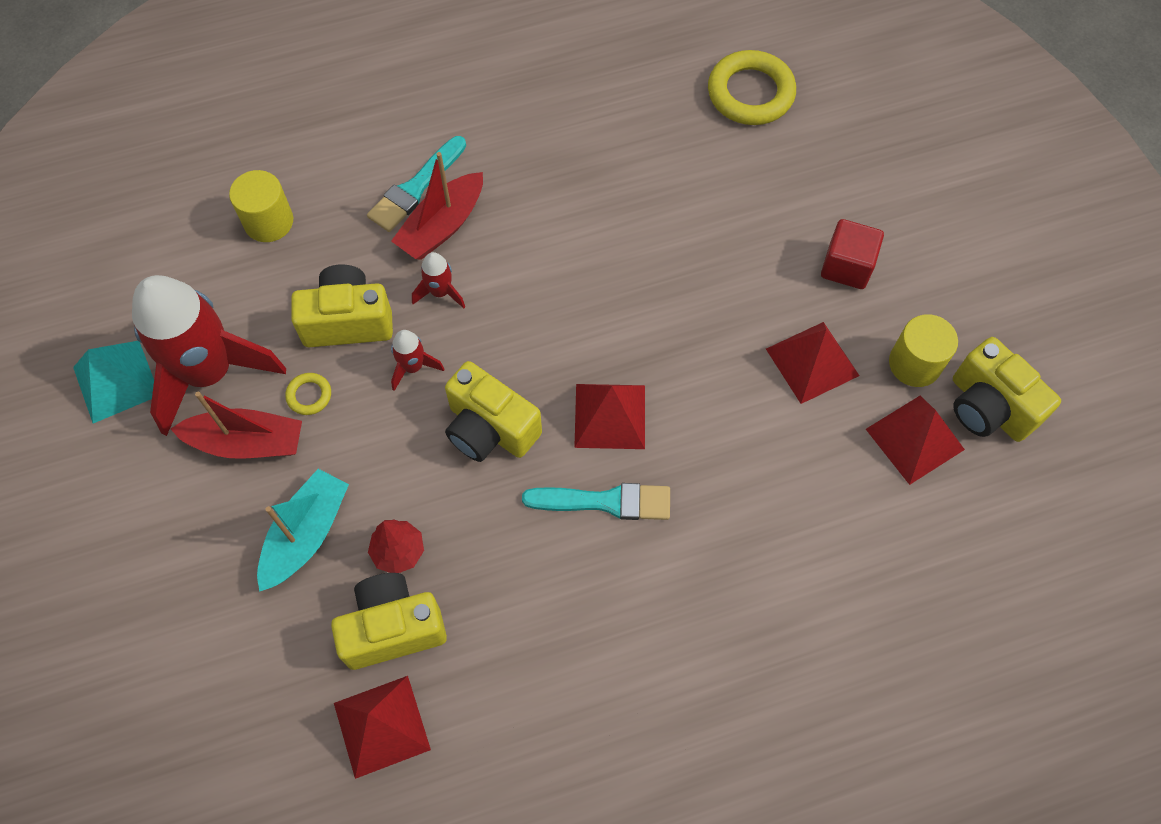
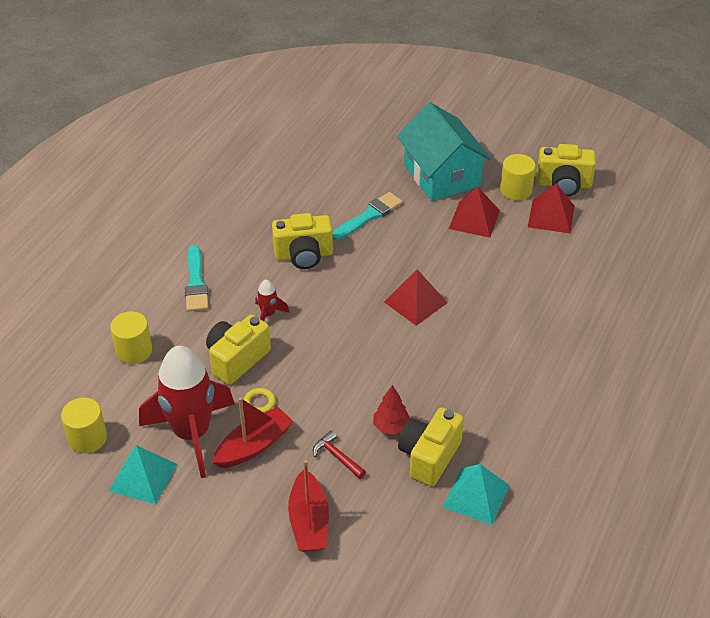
camera: 45 degrees left, 20 degrees down
turquoise boat [257,469,349,592] -> red hammer [313,430,366,479]
red pyramid [334,676,431,779] -> turquoise pyramid [443,464,510,525]
red boat [391,152,483,260] -> red boat moved to [288,460,329,552]
red rocket [391,330,444,391] -> none
yellow camera [445,361,542,462] -> yellow camera moved to [272,213,333,269]
turquoise brush [522,483,670,520] -> turquoise brush moved to [333,192,403,240]
yellow ring [708,50,796,125] -> none
red cube [821,219,884,289] -> turquoise house [397,102,491,201]
none -> yellow cylinder [61,398,107,453]

